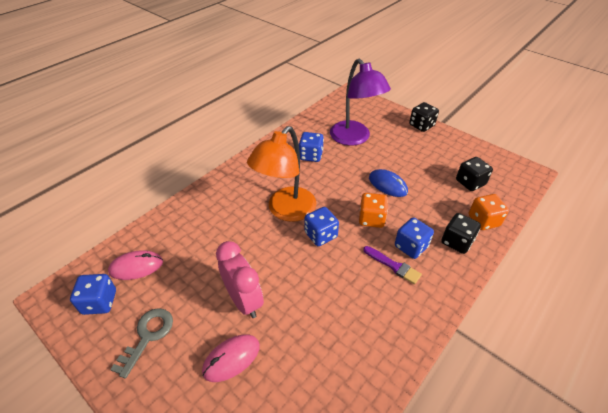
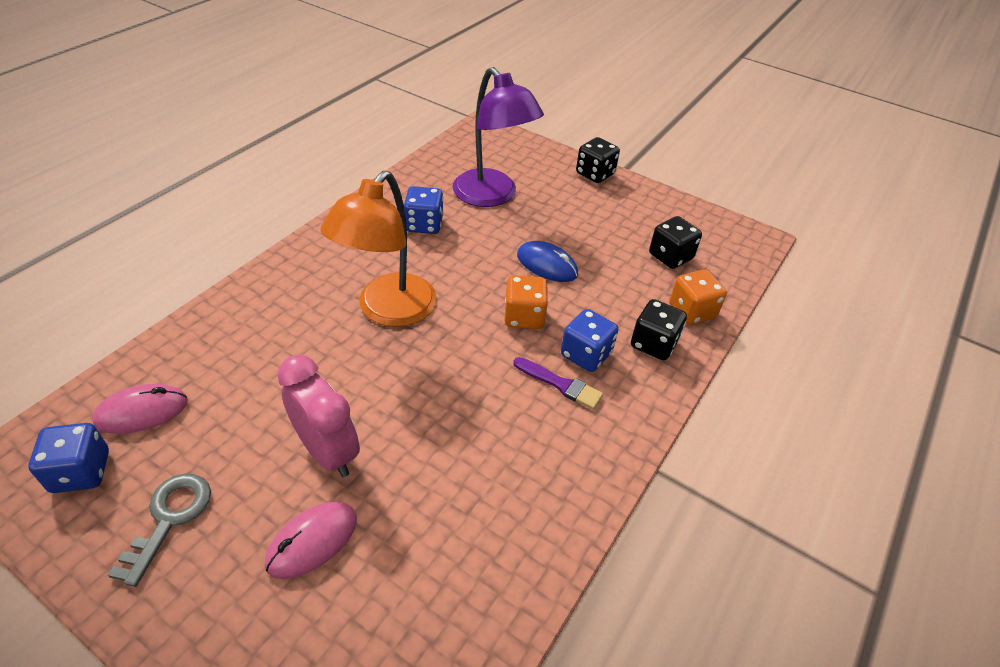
camera: 10 degrees left, 0 degrees up
blue dice [304,207,339,246] -> none

